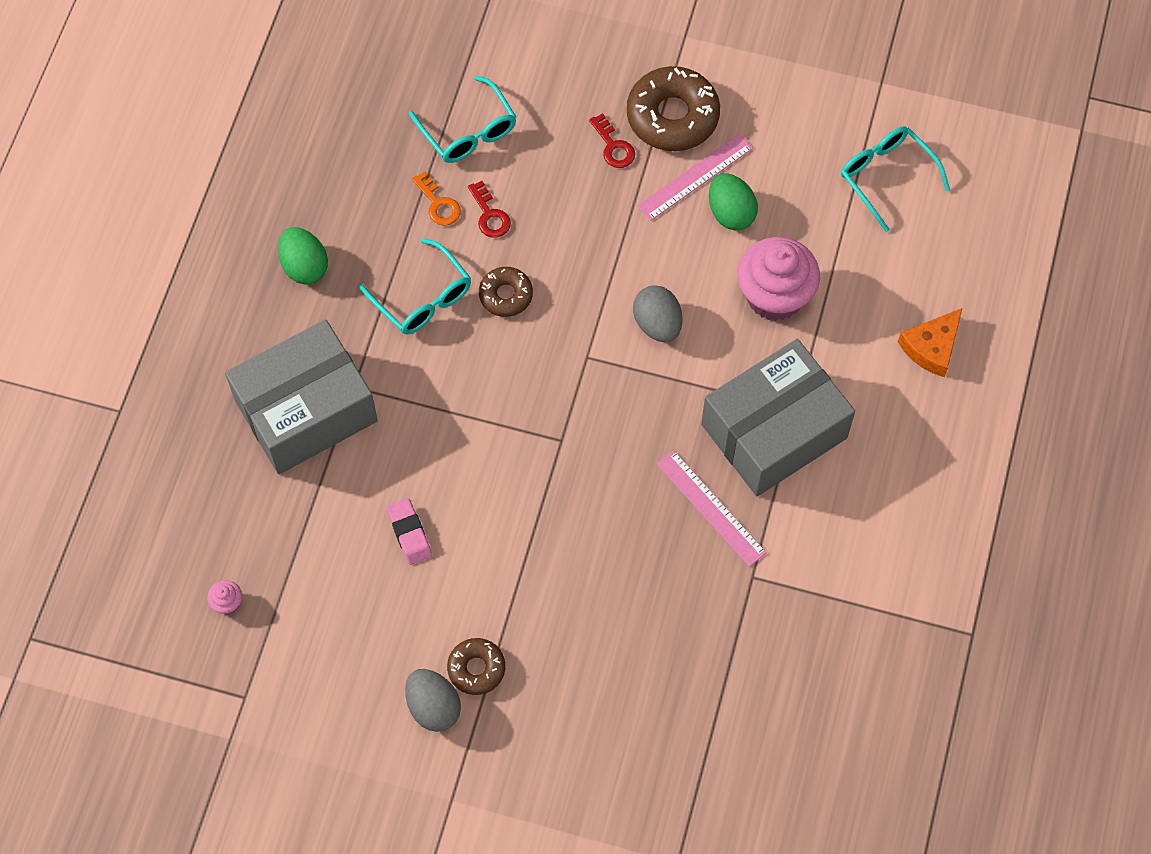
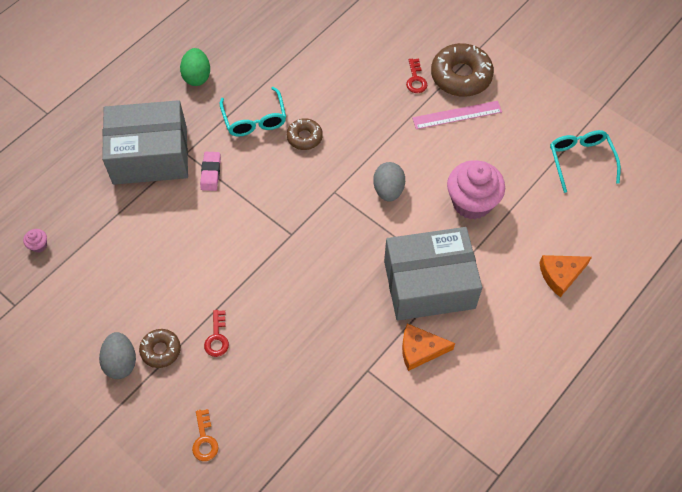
camera: 25 degrees right, 5 degrees down
pink eraser [387,498,432,565] -> pink eraser moved to [200,152,221,191]
turquoise glasses [409,76,516,163] -> none
orange key [412,171,461,226] -> orange key moved to [192,409,219,461]
red key [468,181,511,238] -> red key moved to [204,310,229,357]
pink ruler [657,451,767,567] -> none
green egg [709,173,758,230] -> none
none -> orange cheese [402,324,455,371]

